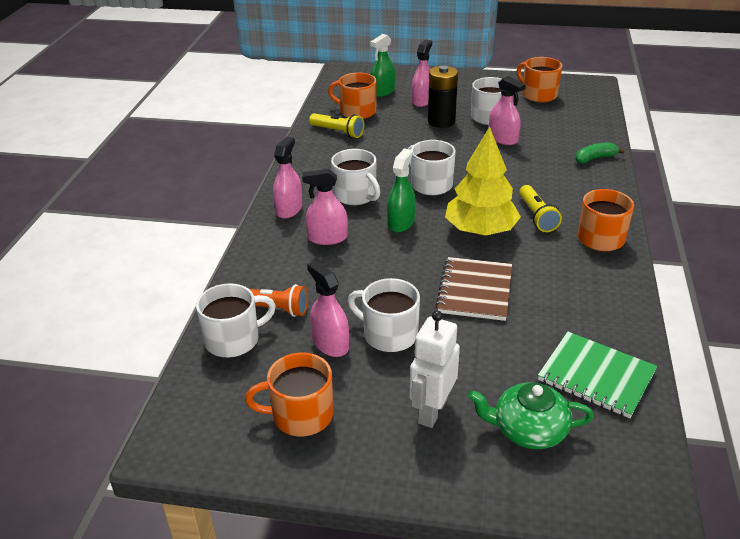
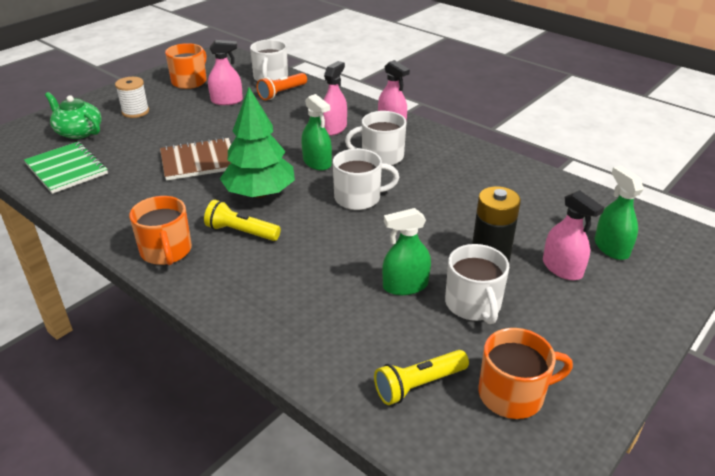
camera: 120 degrees right, 0 degrees up
yellow flashlight [309,113,364,138] -> yellow flashlight moved to [374,350,469,405]
orange mug [328,72,377,119] -> none
white mug [348,278,420,352] -> none
white robot [410,311,460,428] -> white spool [115,77,149,118]
brown notebook [436,257,512,321] -> brown notebook turned 60 degrees counterclockwise [160,137,231,181]
yellow tree [445,127,521,236] -> green tree [220,87,295,198]
green teapot [468,382,594,449] -> green teapot turned 90 degrees counterclockwise [45,92,102,139]
pink spray bottle [489,76,526,145] -> green spray bottle [382,208,431,295]
green notebook [538,332,657,418] -> green notebook turned 75 degrees clockwise [24,141,108,194]
green banana [575,142,625,163] -> none

